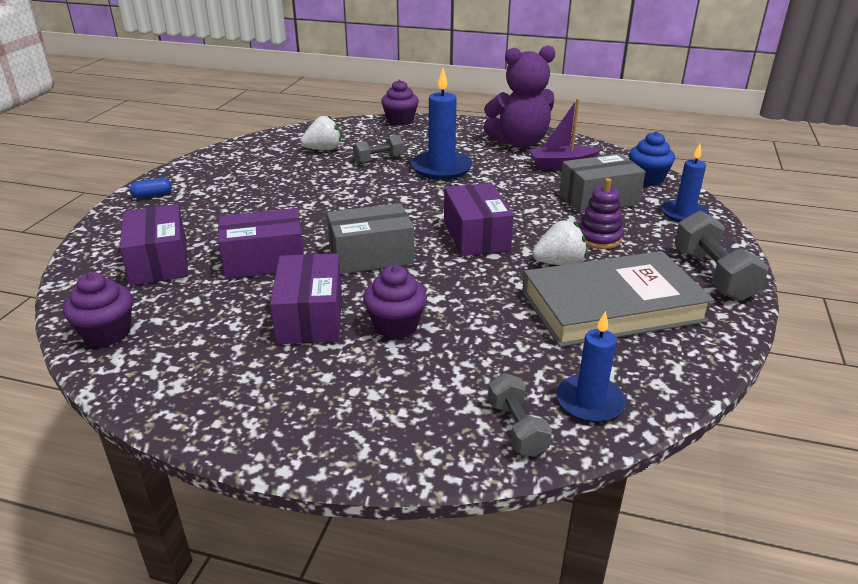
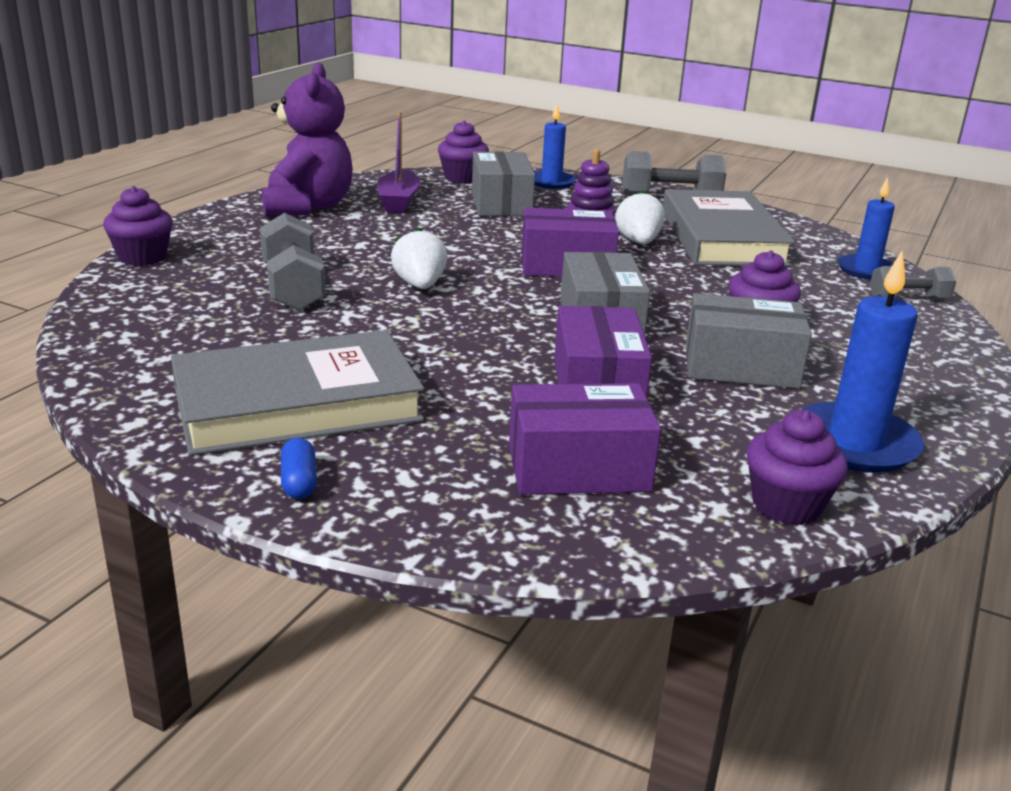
camera: 80 degrees left, 5 degrees down
purple box [270,254,342,344] -> grey box [686,293,812,389]
white strawberry [301,115,341,150] -> white strawberry moved to [391,228,447,289]
grey dumbbell [353,135,404,164] -> grey dumbbell [260,213,326,311], size x1.62
blue candle [411,68,473,180] -> blue candle moved to [801,251,924,473]
blue cupcake [629,131,675,186] -> purple cupcake [438,120,489,183]
none -> grey book [171,330,424,455]

